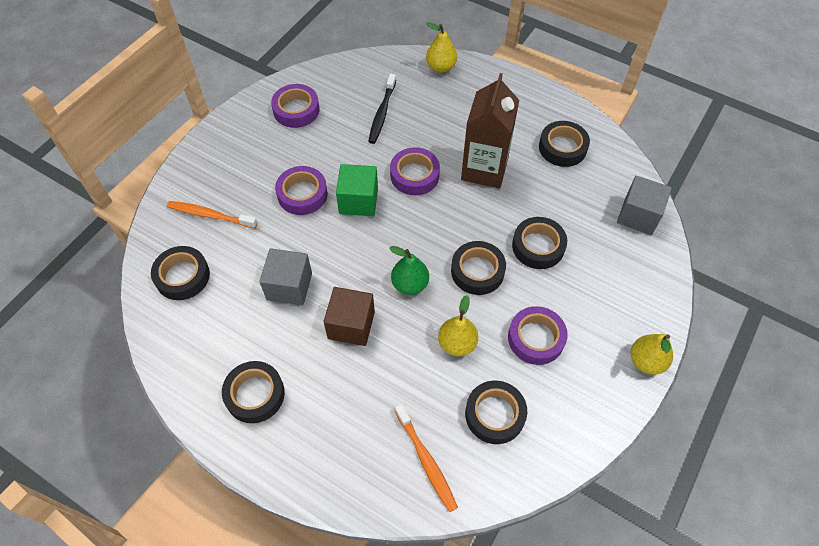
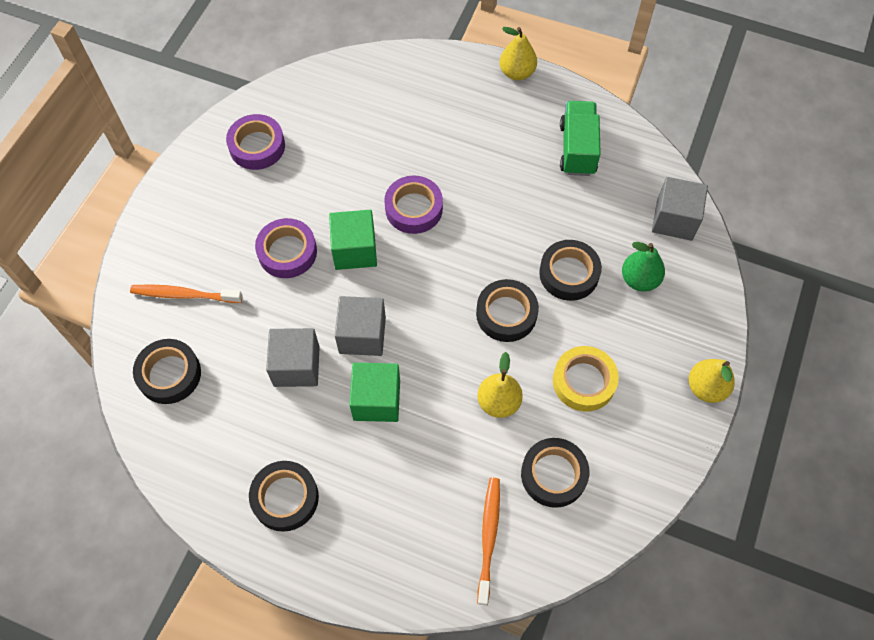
camera: 10 degrees left, 5 degrees up
brown cube [324,287,375,346] -> green cube [349,363,400,422]
black toothbrush [368,74,396,144] -> none
green pear [390,246,429,295] -> green pear moved to [622,242,665,292]
orange toothbrush [395,404,458,512] -> orange toothbrush turned 135 degrees counterclockwise [477,478,500,606]
yellow pear [426,22,457,73] -> yellow pear moved to [500,27,537,80]
brown carton [461,73,519,188] -> none
purple tape [508,306,568,365] -> yellow tape [553,346,619,412]
black tape [539,121,590,167] -> green truck [560,101,601,176]
none -> grey cube [335,296,386,356]

